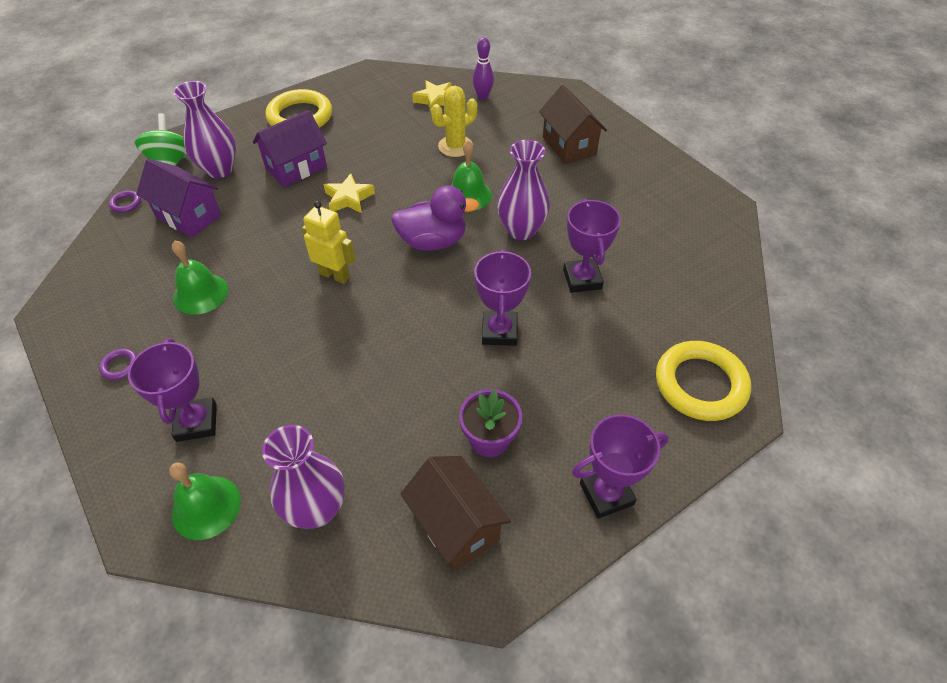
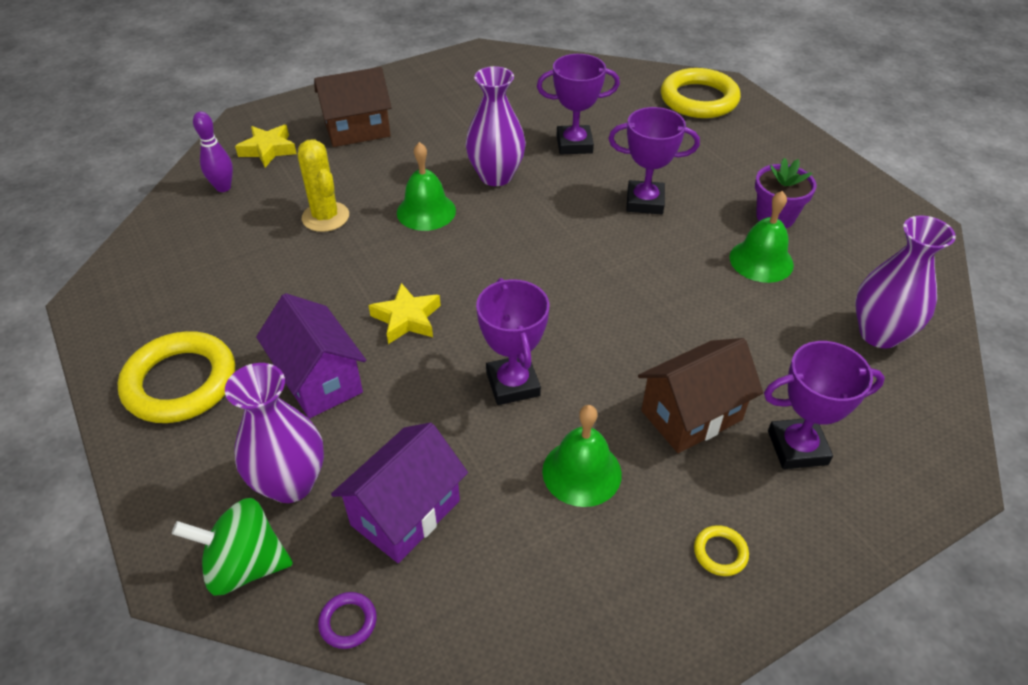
camera: 85 degrees left, 5 degrees down
purple ring [99,349,137,380] -> yellow ring [694,525,749,576]
green bell [169,463,241,540] -> green bell moved to [729,191,794,283]
yellow robot [302,201,356,284] -> none
purple duck [391,186,479,251] -> none
brown house [400,456,511,572] -> brown house moved to [638,338,763,453]
yellow star [412,80,452,111] -> yellow star moved to [235,125,297,167]
purple trophy [572,414,669,518] -> purple trophy moved to [476,278,550,405]

